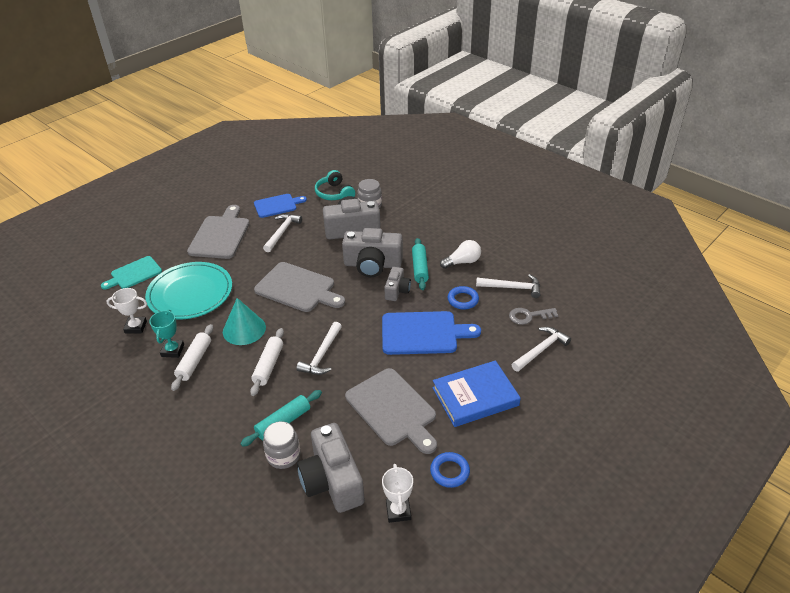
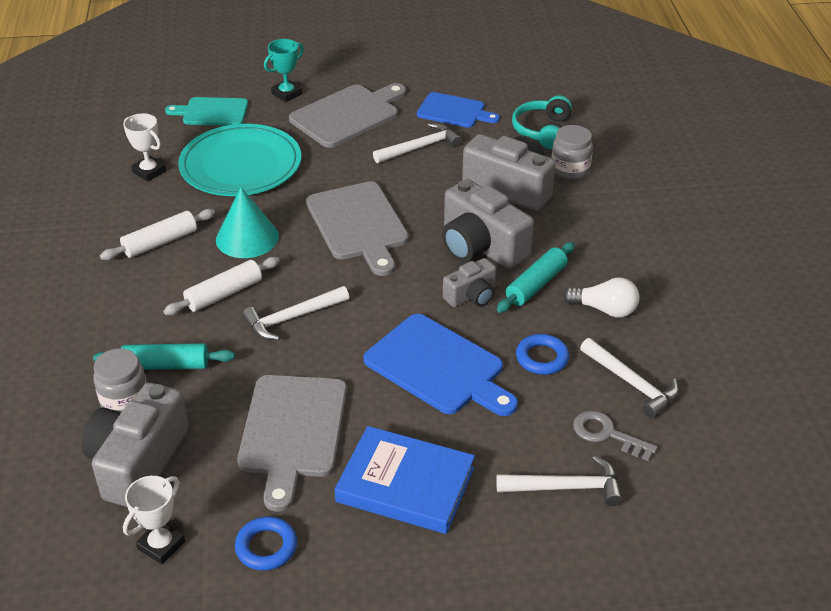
camera: 40 degrees right, 0 degrees up
turquoise trophy [149,309,184,358] -> turquoise trophy moved to [264,39,304,102]

